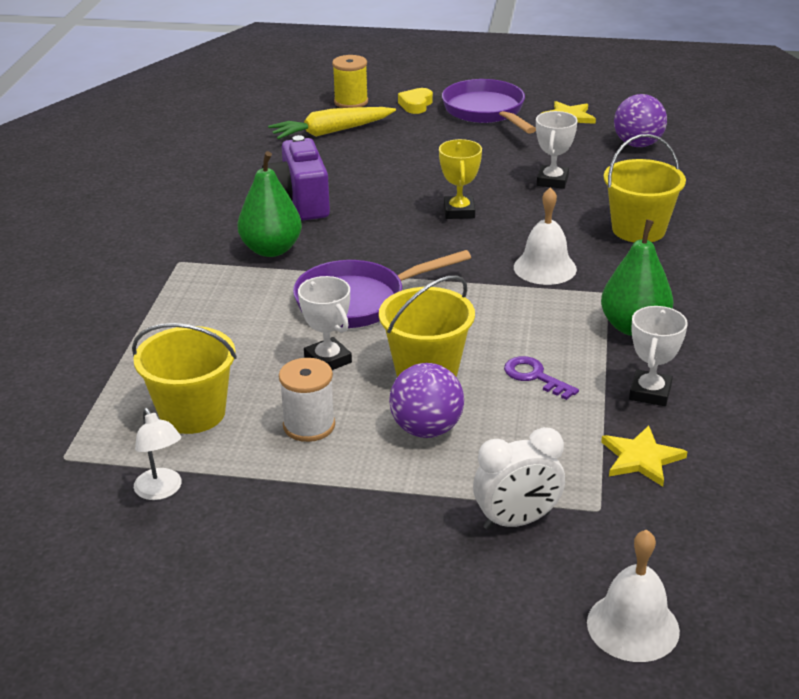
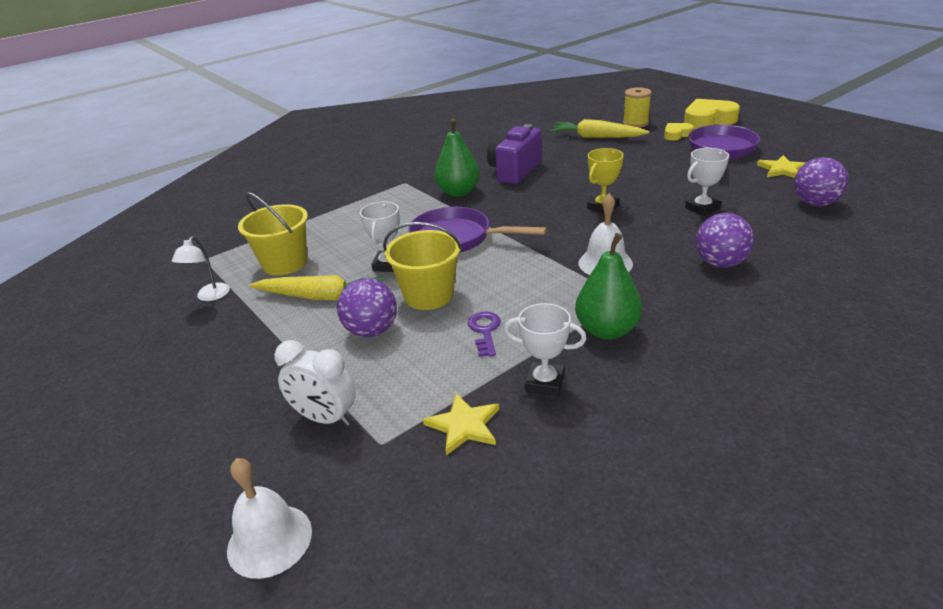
camera: 45 degrees right, 0 degrees up
white spool [279,358,335,442] -> yellow carrot [249,275,385,300]
yellow bucket [604,134,686,243] -> purple ball [696,213,754,268]
white trophy [629,306,688,406] -> white trophy turned 45 degrees clockwise [504,303,587,396]
none -> yellow heart [684,99,740,129]

